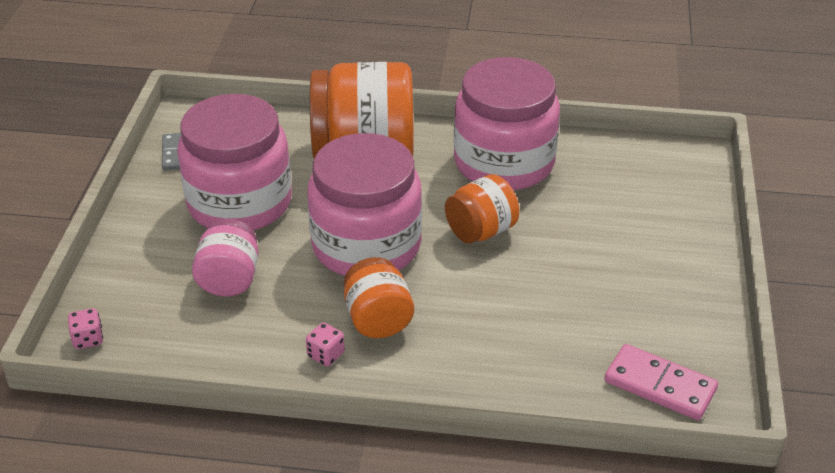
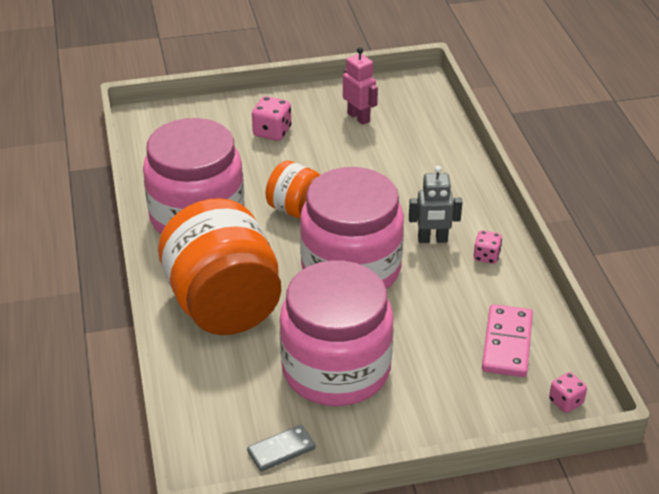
camera: 110 degrees left, 0 degrees up
pink jar [192,219,258,297] -> none
orange jar [344,257,414,338] -> grey robot [409,166,462,243]
pink domino [604,344,718,420] -> pink domino moved to [482,304,533,377]
none -> pink dice [252,96,291,141]
none -> pink robot [343,47,378,125]

